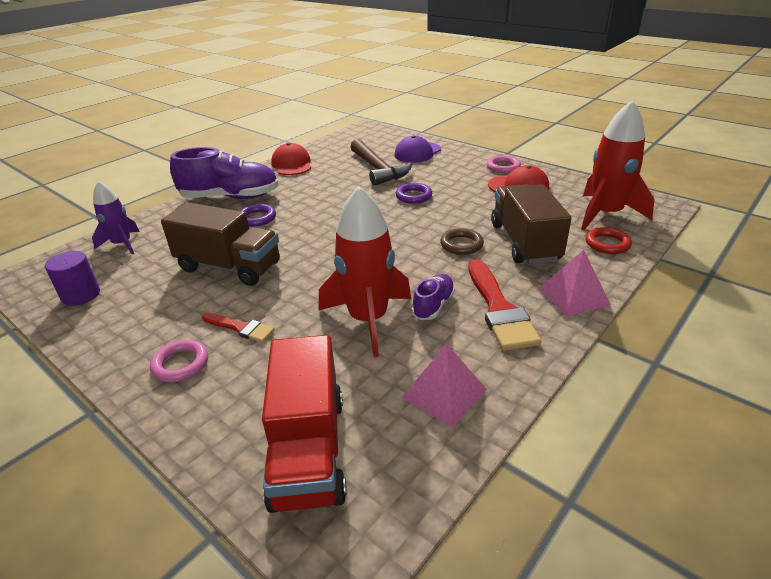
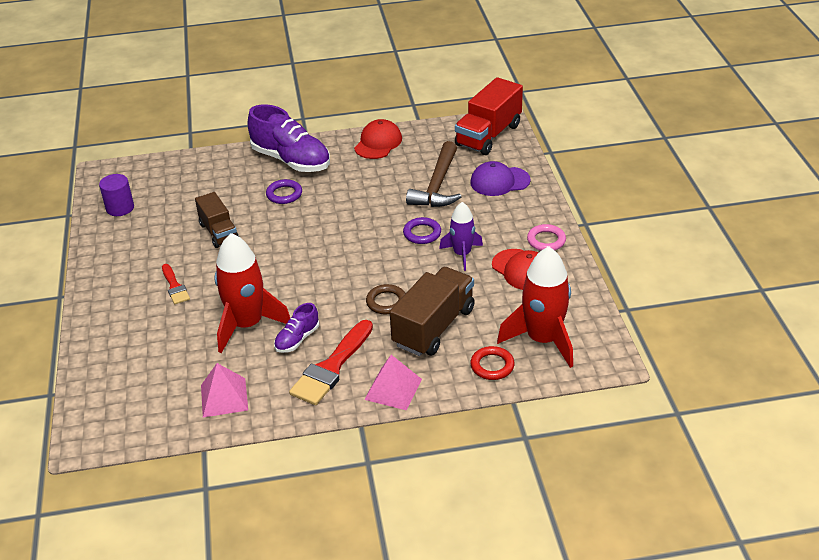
camera: 40 degrees right, 5 degrees up
purple rocket [92,181,140,254] -> purple rocket moved to [439,202,483,271]
pink ring [150,340,208,382] -> none
brown truck [161,202,280,286] -> brown truck [195,192,239,248], size x0.63
red truck [262,335,346,513] -> red truck moved to [455,77,523,155]
purple shoe [412,274,455,320] -> purple shoe turned 150 degrees clockwise [274,303,319,353]

